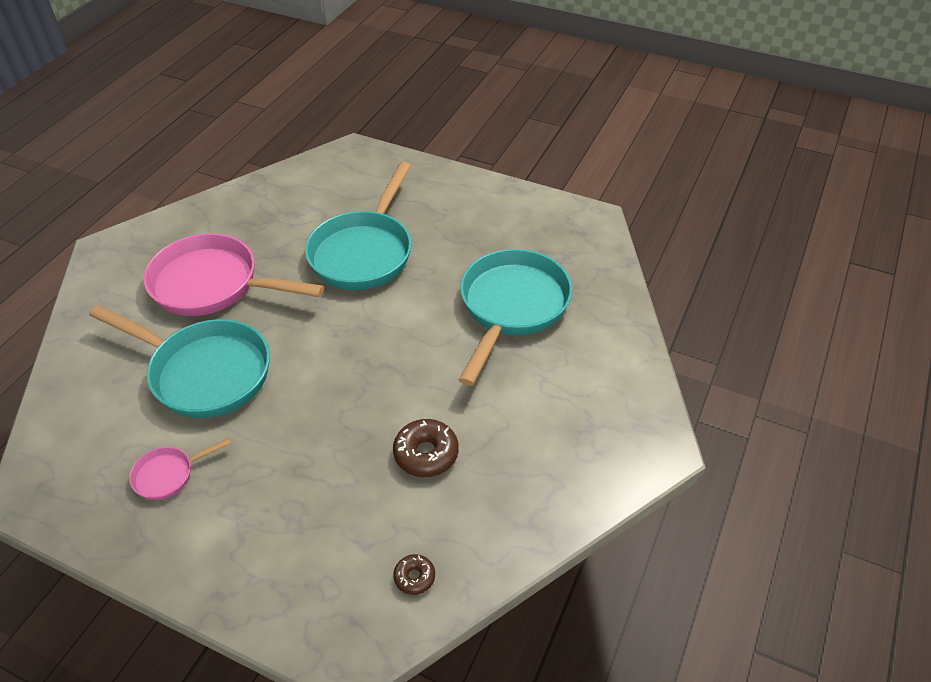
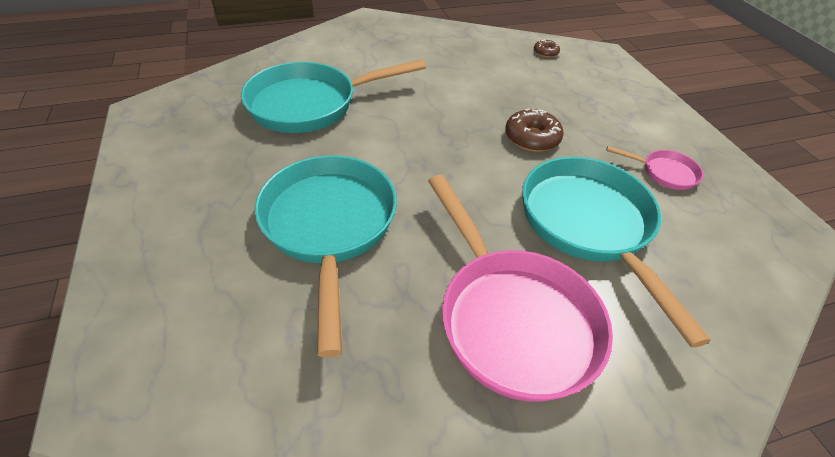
camera: 135 degrees left, 0 degrees up
turquoise pan [305,162,412,290] -> turquoise pan turned 75 degrees counterclockwise [255,155,397,357]
brown donut [393,419,459,477] -> brown donut moved to [505,109,564,152]

